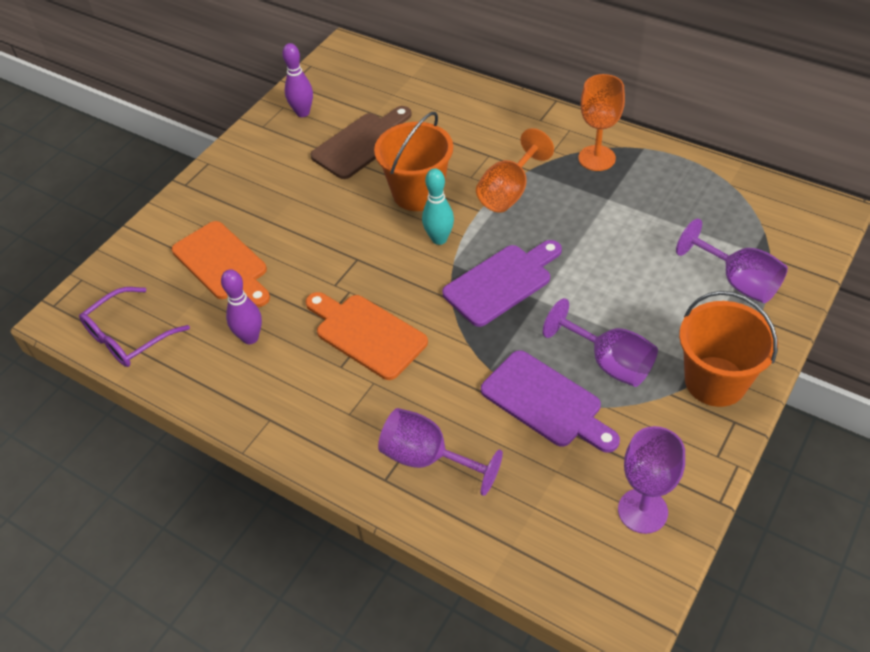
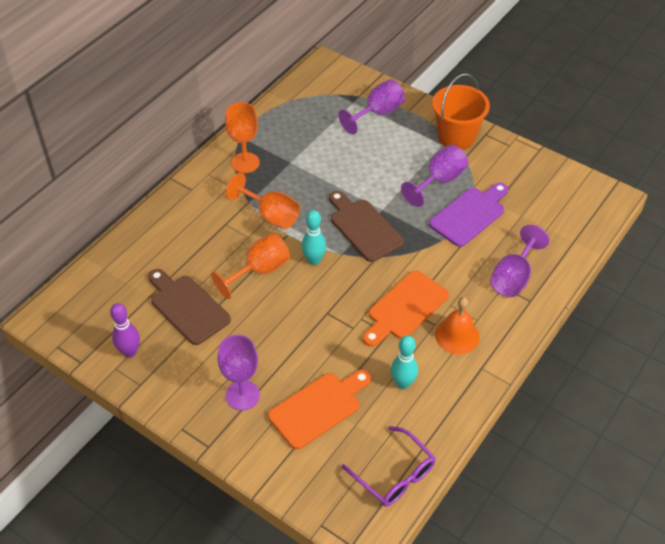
camera: 90 degrees left, 0 degrees up
purple bowling pin [221,269,262,344] -> turquoise bowling pin [391,335,418,389]
orange bucket [374,112,453,211] -> orange goblet [211,233,290,299]
purple cutting board [442,240,562,327] -> brown cutting board [329,191,404,262]
purple goblet [618,426,685,534] -> purple goblet moved to [218,335,260,410]
none -> orange bell [435,297,480,354]

